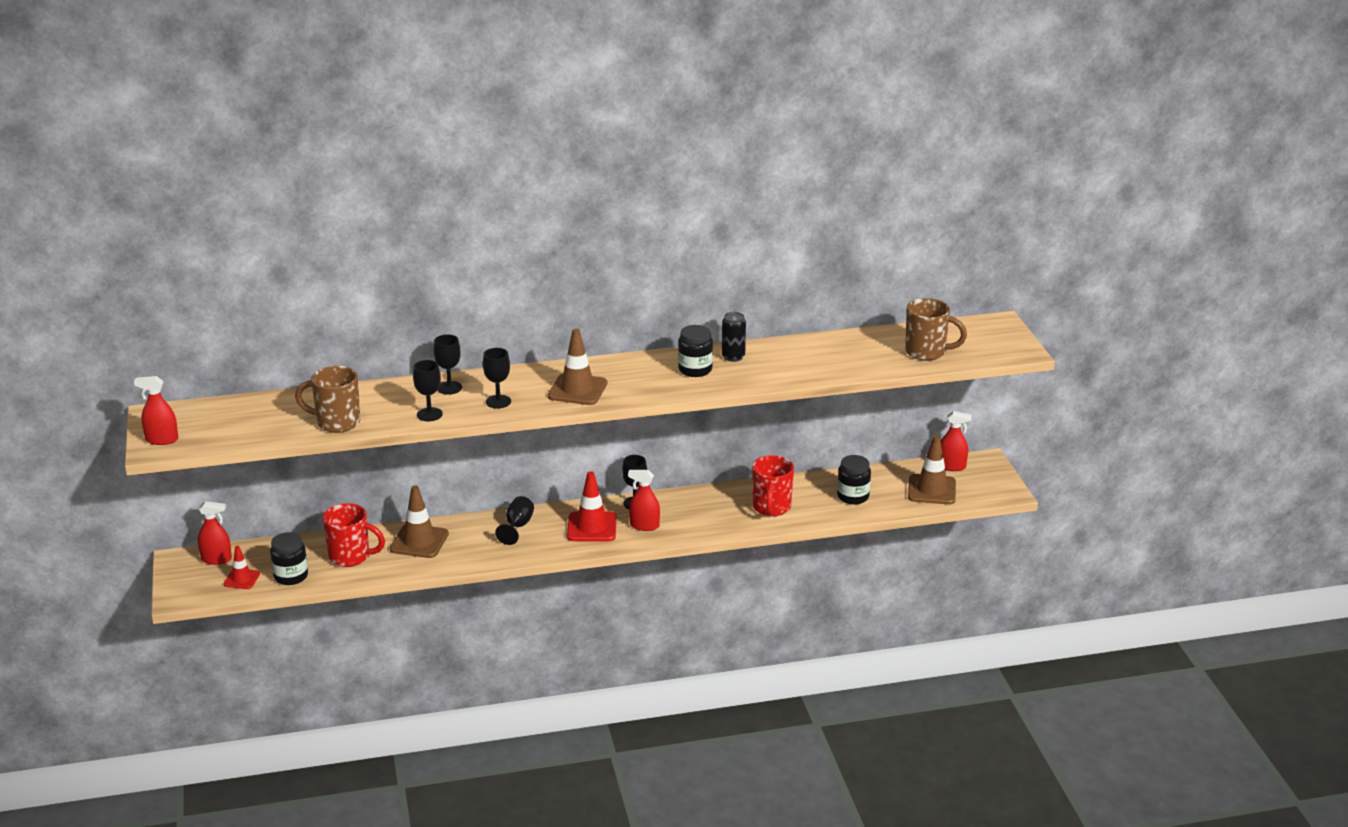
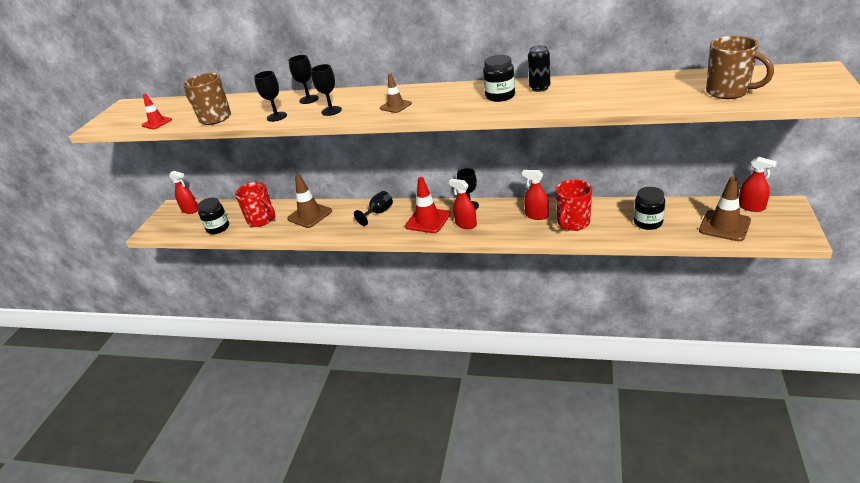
camera: 30 degrees right, 5 degrees up
red spray bottle [134,376,178,445] -> red spray bottle moved to [522,170,549,220]
red traffic cone [224,546,260,589] -> red traffic cone moved to [142,93,172,129]
brown traffic cone [548,329,607,405] -> brown traffic cone [380,74,412,113], size x0.59

